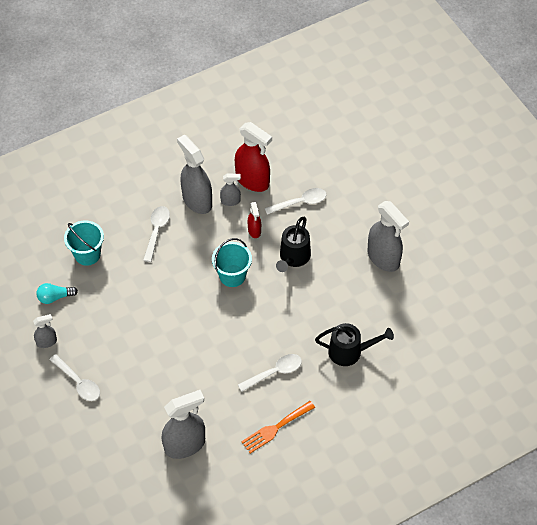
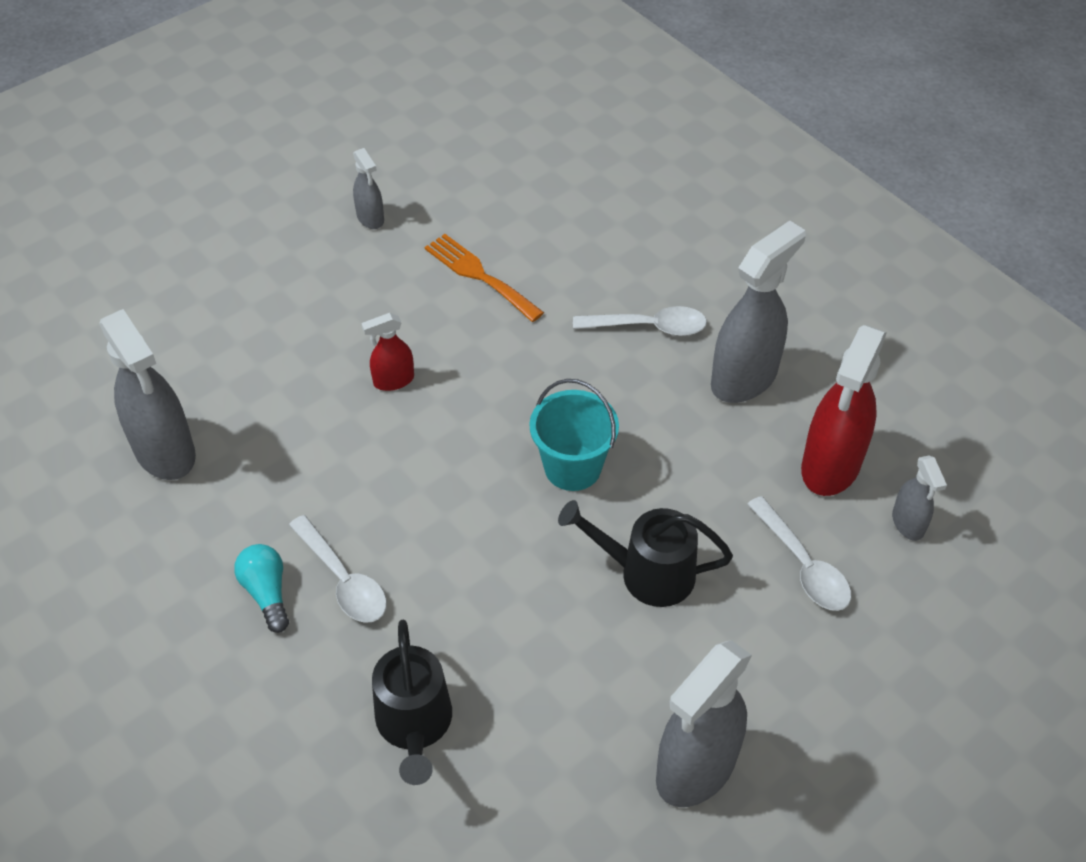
camera: 80 degrees right, 5 degrees down
turquoise light bulb [36,283,78,304] -> turquoise light bulb moved to [234,544,289,633]
white spoon [49,354,100,401] -> none
turquoise bucket [64,220,104,266] -> none
grey spray bottle [220,174,241,206] -> grey spray bottle moved to [892,455,947,541]
orange fork [241,401,315,453] -> orange fork moved to [425,234,544,322]
red spray bottle [248,202,261,238] -> red spray bottle moved to [361,313,414,391]

